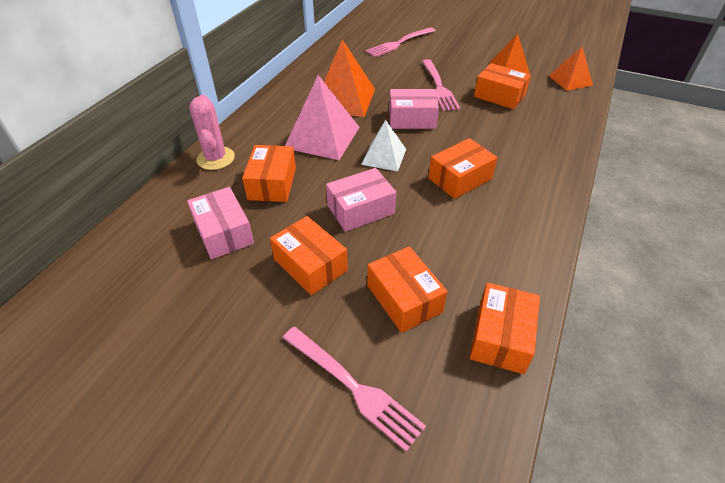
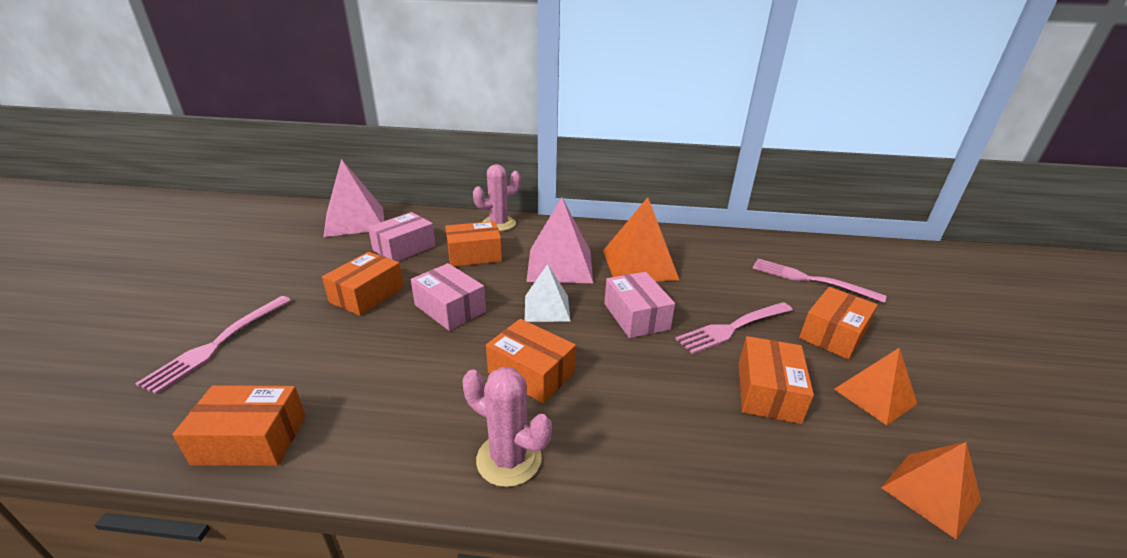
camera: 70 degrees right, 15 degrees down
orange box [367,246,448,333] -> orange box moved to [799,287,878,360]
none -> pink pyramid [323,159,384,237]
none -> pink cactus [462,367,552,487]

